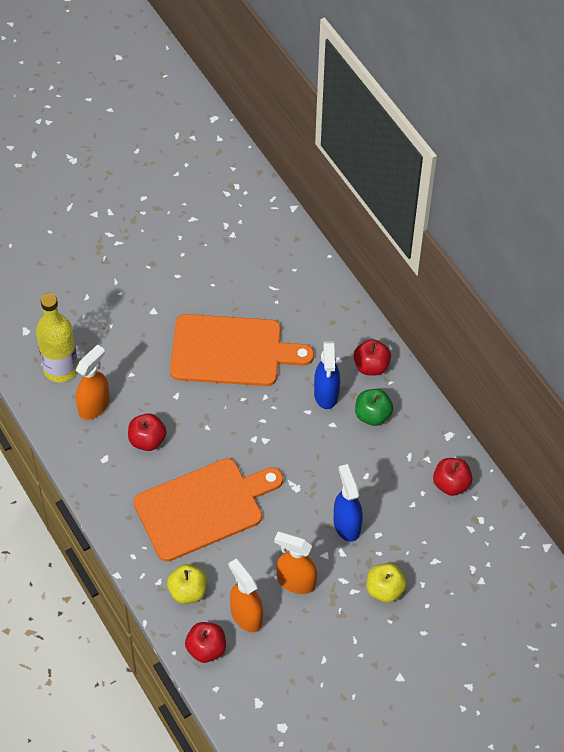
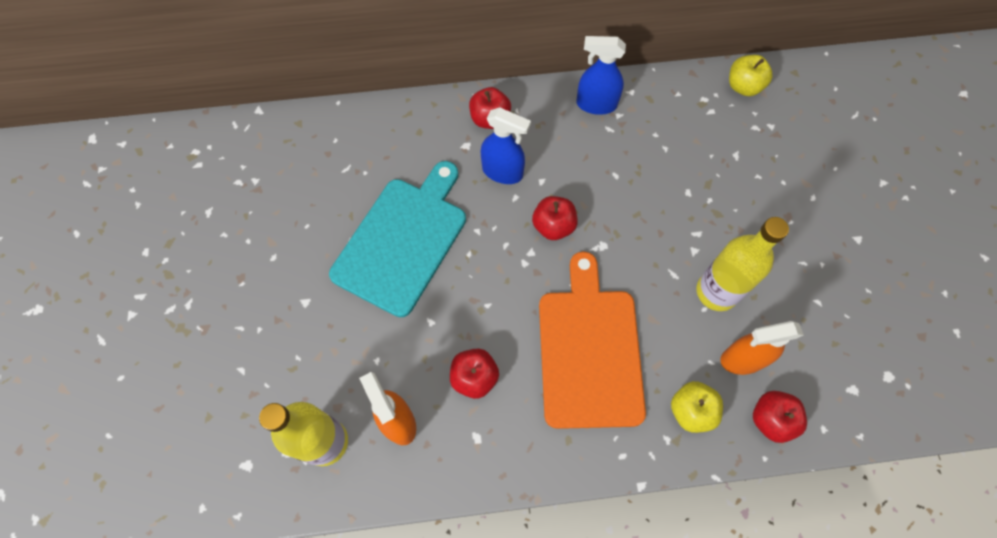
camera: 65 degrees left, 10 degrees up
orange cutting board [170,314,314,386] -> turquoise cutting board [329,161,466,317]
orange spray bottle [274,531,317,594] -> yellow bottle [696,217,789,311]
blue spray bottle [334,464,363,542] -> blue spray bottle moved to [576,36,626,115]
green apple [355,389,393,426] -> none
yellow apple [367,563,407,603] -> yellow apple moved to [729,55,773,96]
red apple [433,458,472,496] -> red apple moved to [532,196,578,240]

